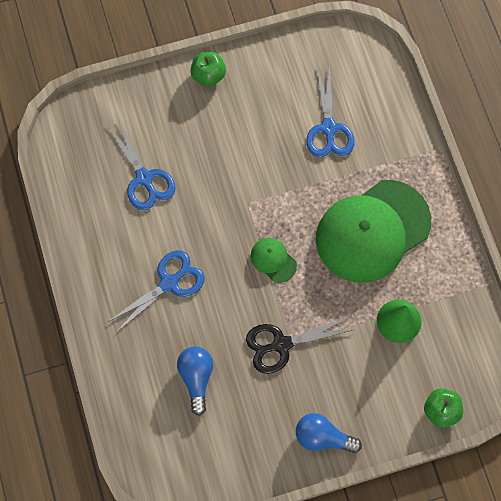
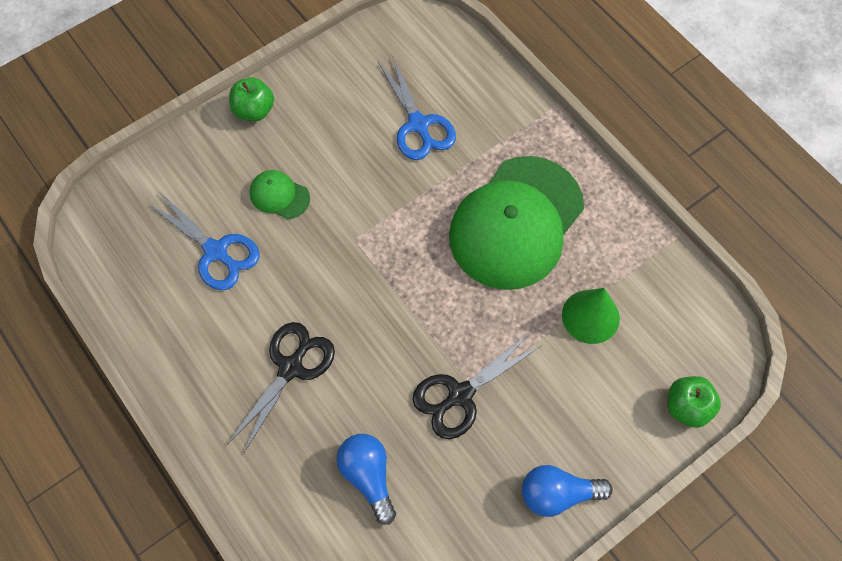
camera: 20 degrees left, 5 degrees down
blue scissors [108,250,205,333] -> black scissors [227,322,335,454]
green cap [251,238,297,283] -> green cap moved to [250,170,310,219]

